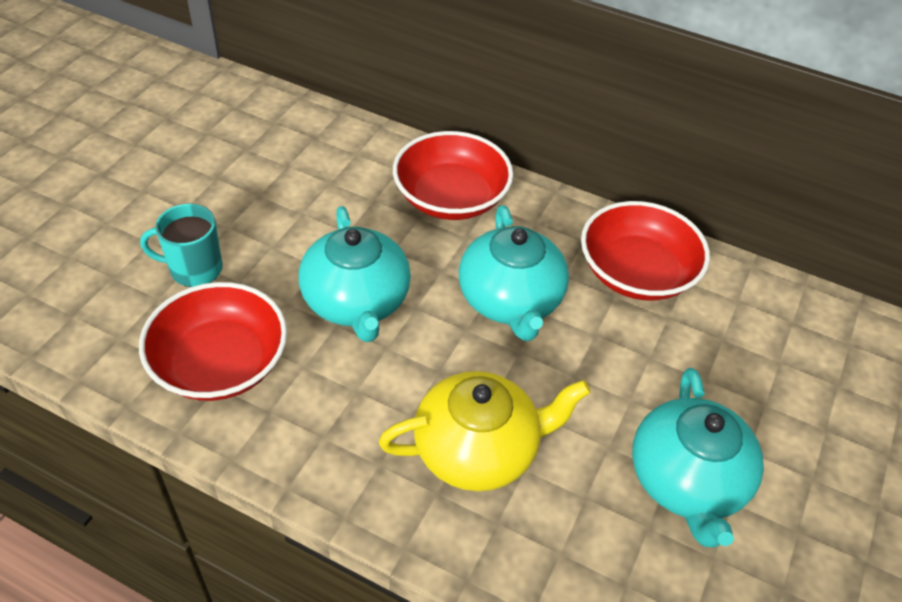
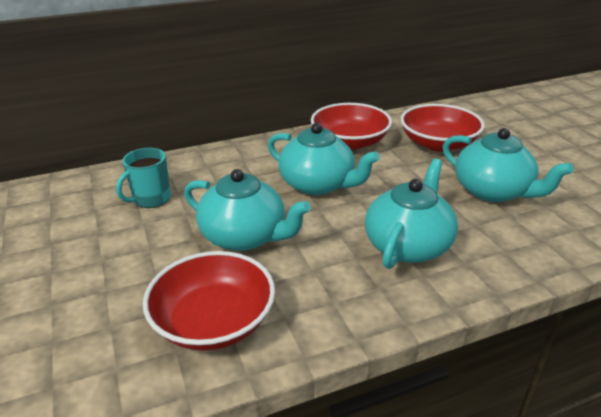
camera: 45 degrees left, 15 degrees down
turquoise mug [140,204,223,287] -> turquoise mug moved to [116,148,171,208]
yellow teapot [379,371,591,491] -> turquoise teapot [365,159,458,269]
red bowl [393,131,513,220] -> red bowl moved to [400,104,485,152]

